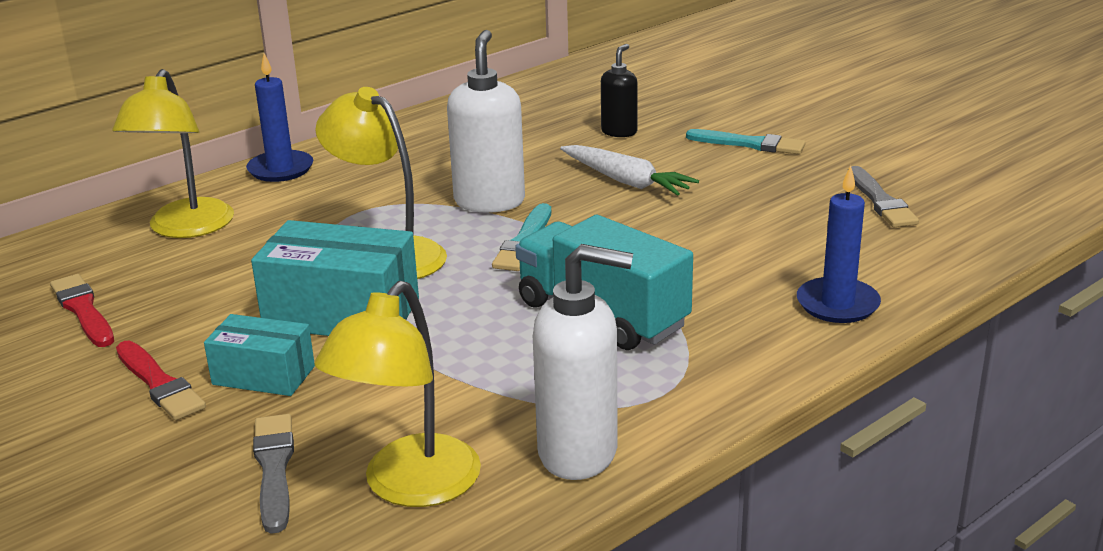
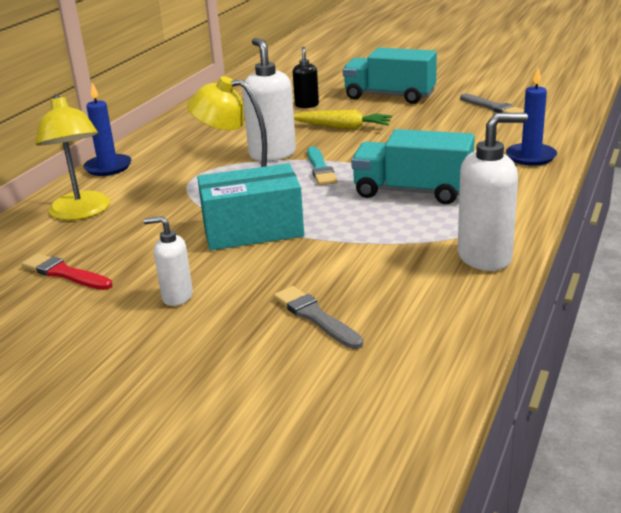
camera: 25 degrees left, 0 degrees up
red brush [116,341,206,420] -> white soap dispenser [144,216,193,306]
turquoise box [204,314,315,396] -> none
yellow lamp [314,281,481,507] -> none
white carrot [560,145,699,196] -> yellow carrot [294,110,392,129]
turquoise brush [686,129,806,154] -> turquoise truck [343,48,437,104]

